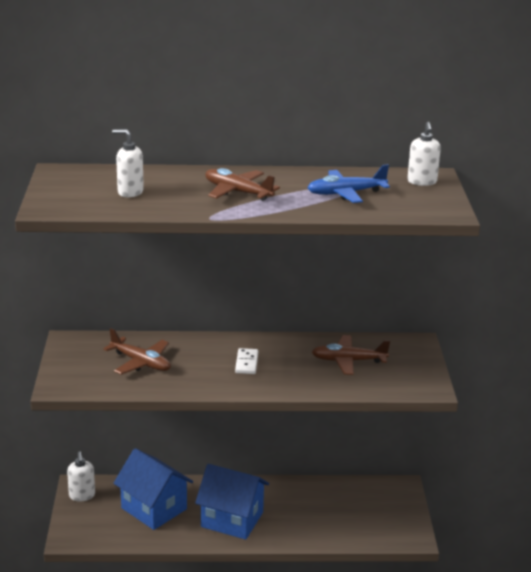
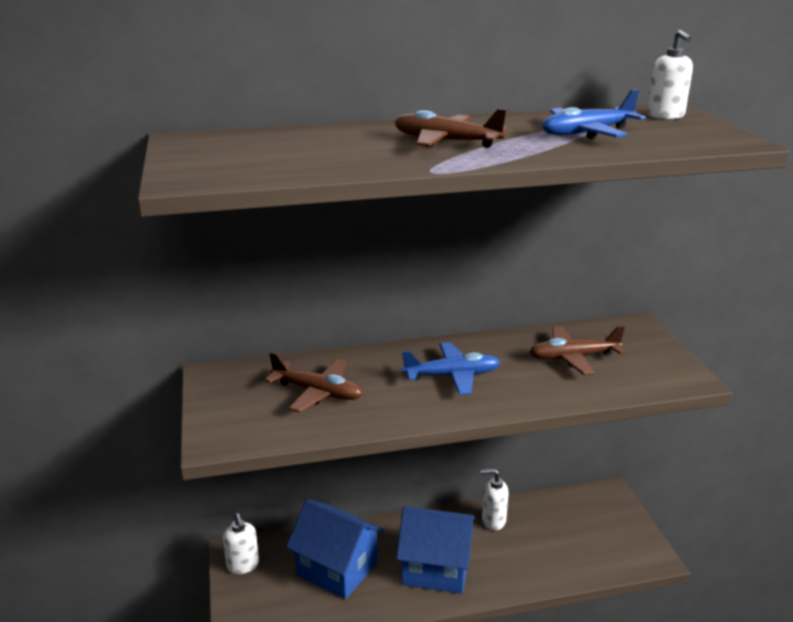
camera: 10 degrees left, 0 degrees up
white soap dispenser [112,129,144,197] -> white soap dispenser moved to [481,469,509,530]
white domino [235,348,258,374] -> blue plane [402,342,500,395]

